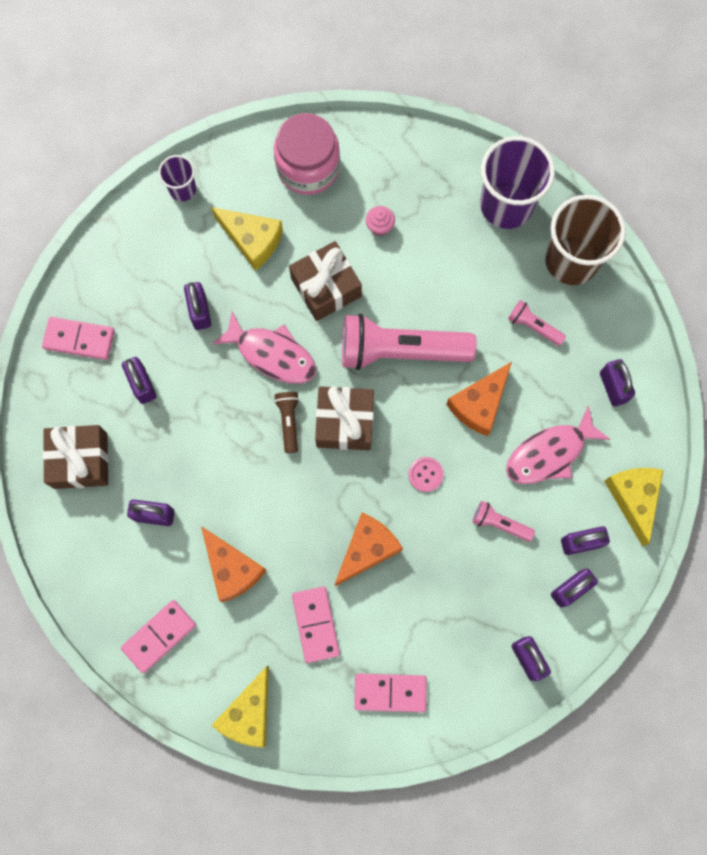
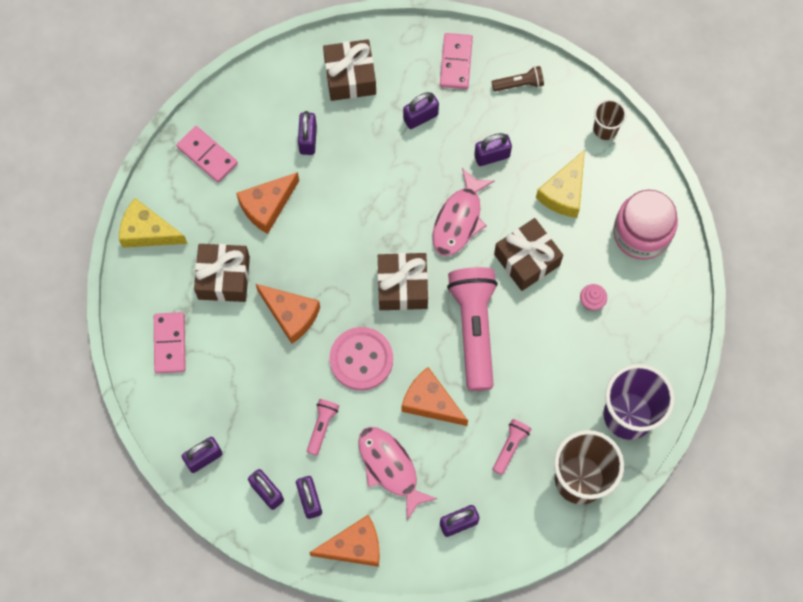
camera: 85 degrees right, 5 degrees down
purple cup [158,155,196,201] -> brown cup [593,99,626,140]
brown flashlight [274,392,299,453] -> brown flashlight moved to [491,66,544,91]
pink domino [292,586,340,663] -> brown gift [194,244,250,302]
pink button [408,457,444,492] -> pink button [329,327,393,390], size x2.03
yellow cheese [604,468,663,547] -> orange cheese [309,515,380,567]

